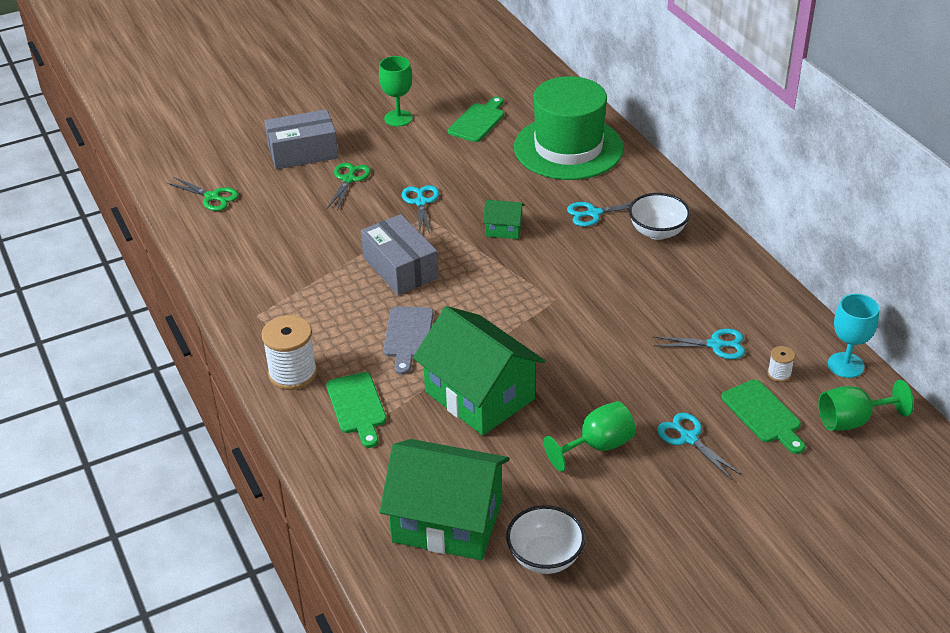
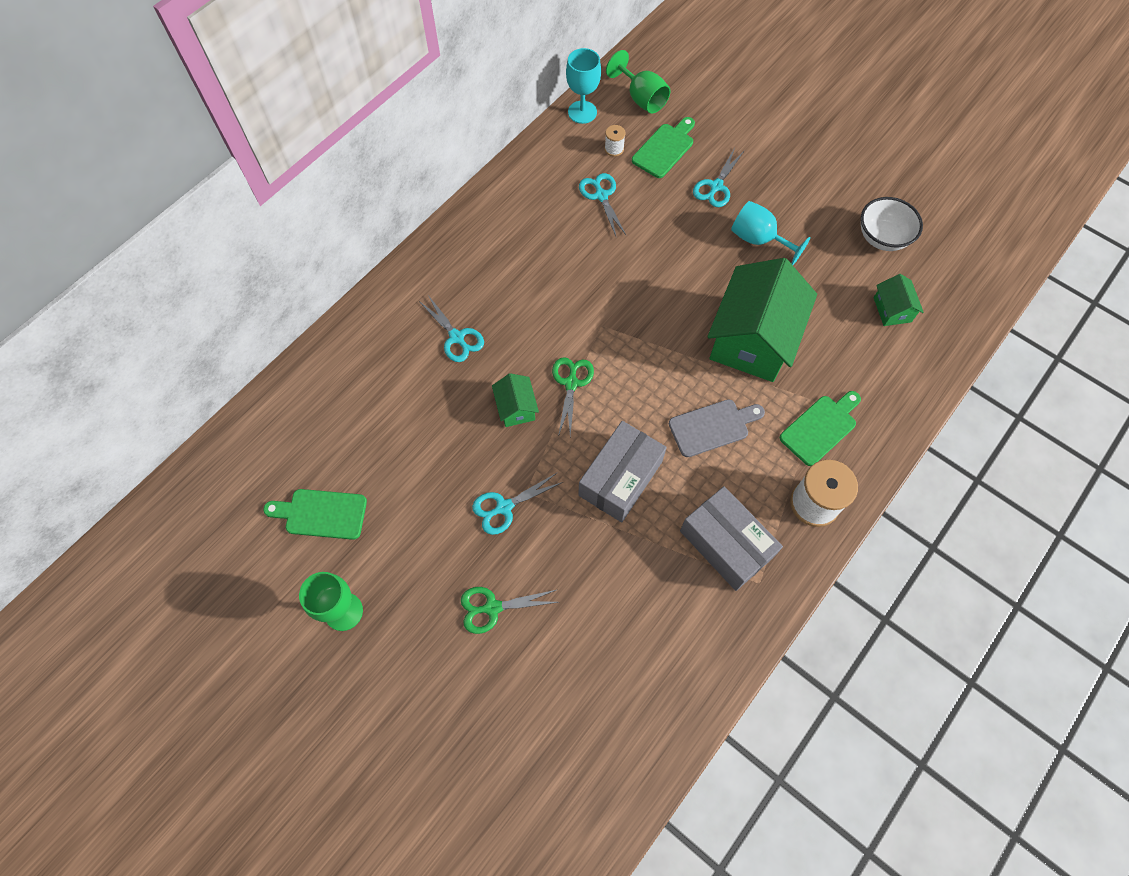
camera: 115 degrees left, 25 degrees up
green scissors [167,177,239,211] -> green scissors moved to [552,357,594,437]
grey box [265,109,339,169] -> grey box moved to [680,486,783,591]
green house [380,439,509,560] -> green house [874,274,924,326], size x0.45
green hat [514,76,624,180] -> none
green goblet [543,401,636,472] -> turquoise goblet [731,201,811,265]
white bowl [629,193,690,240] -> none

